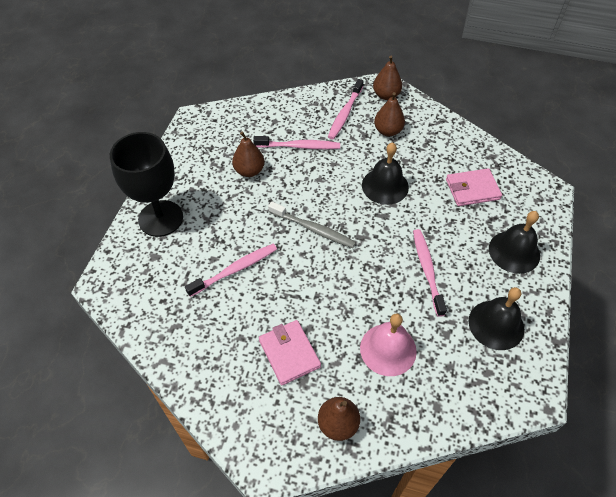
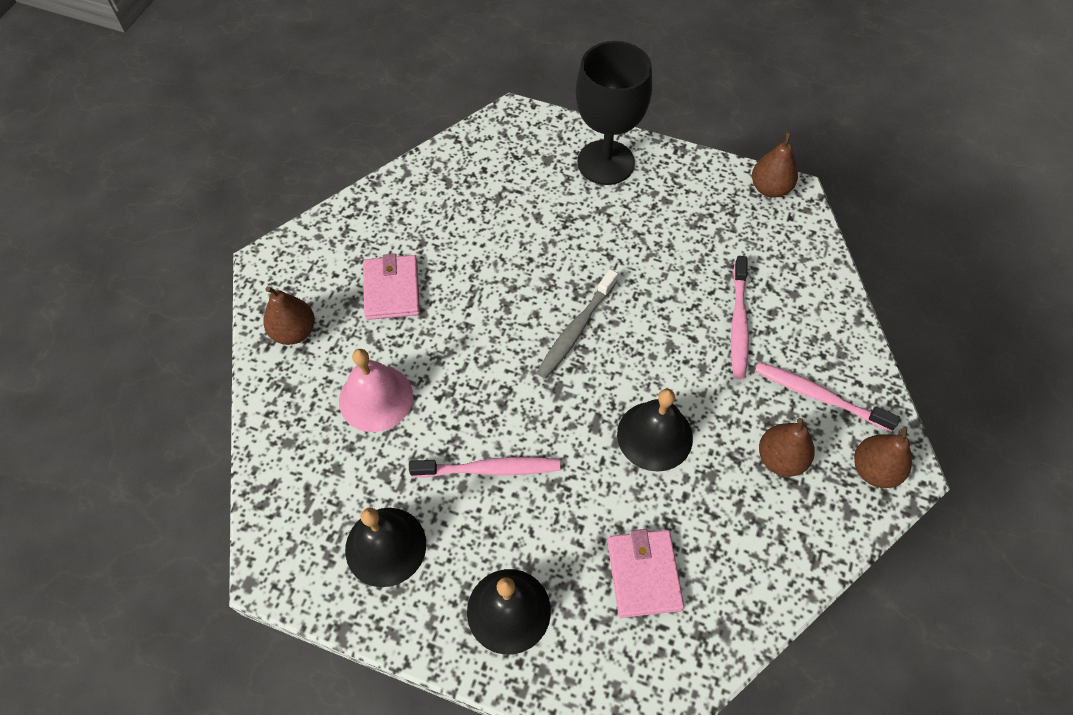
camera: 95 degrees right, 5 degrees up
pink toothbrush [185,244,277,297] -> none
brown pear [232,132,265,177] -> brown pear moved to [752,131,798,198]
pink wallet [259,320,321,385] -> pink wallet turned 75 degrees counterclockwise [363,254,420,320]

